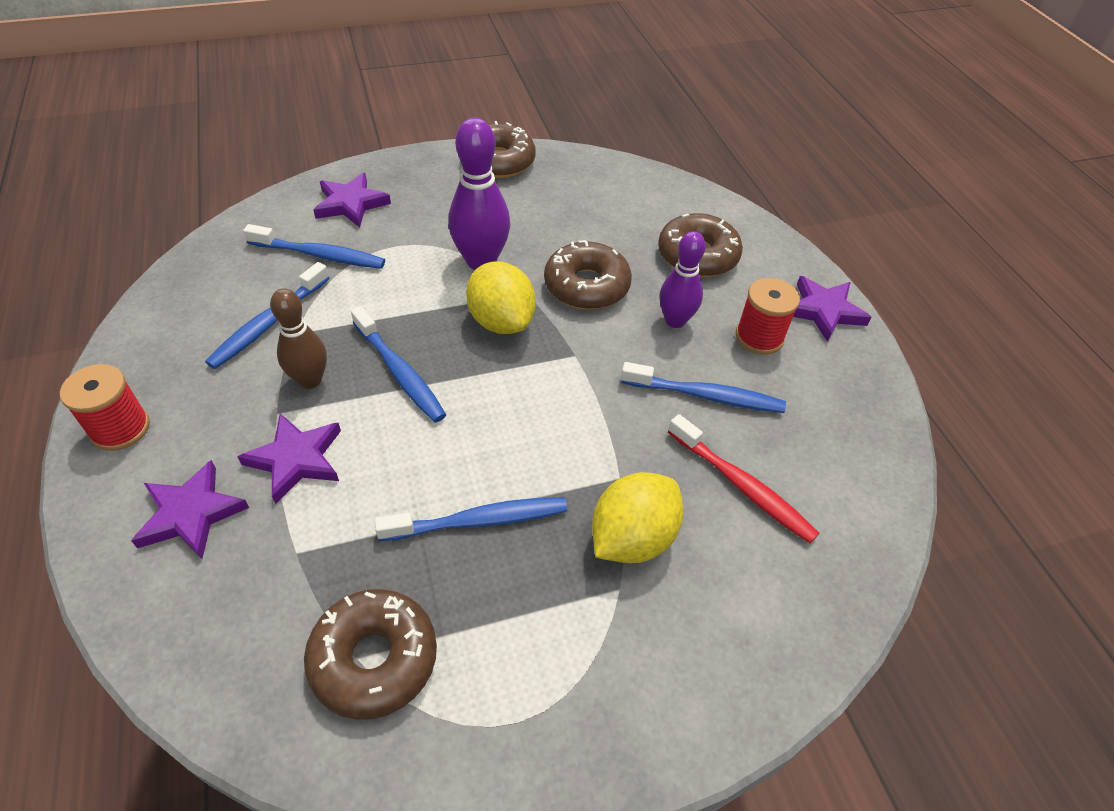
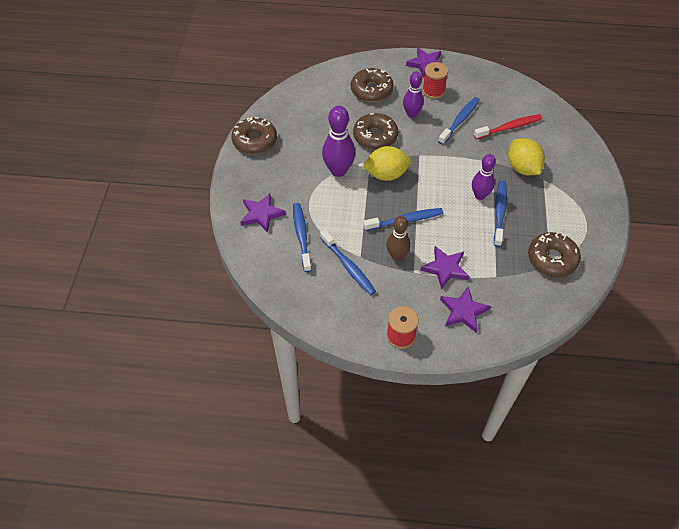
camera: 65 degrees left, 5 degrees up
blue toothbrush [243,224,385,269] -> blue toothbrush turned 45 degrees counterclockwise [293,203,312,272]
none -> purple bowling pin [472,154,496,200]

